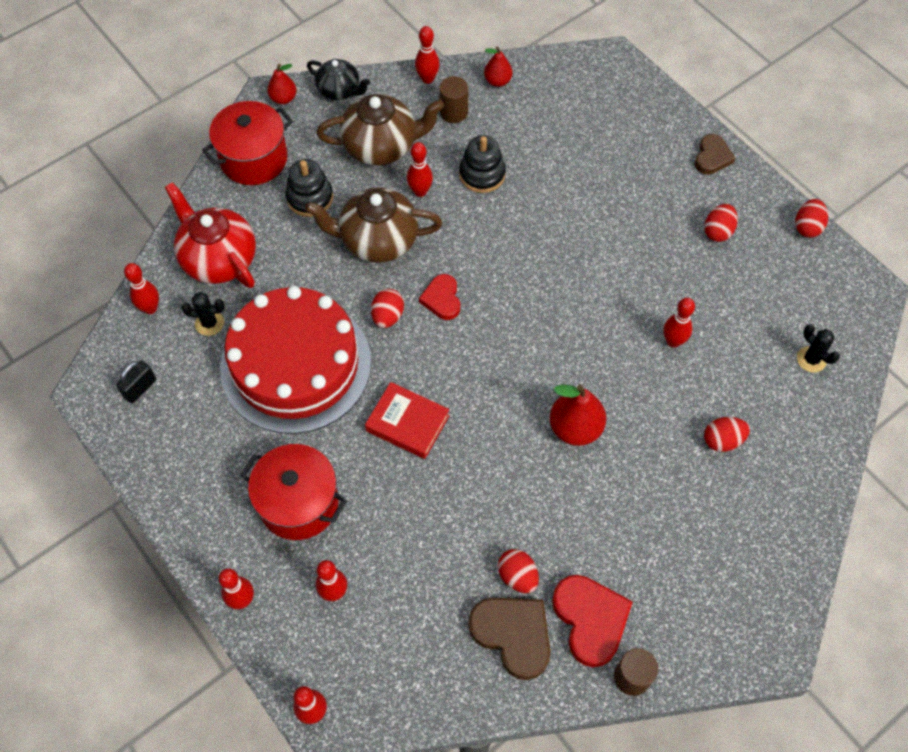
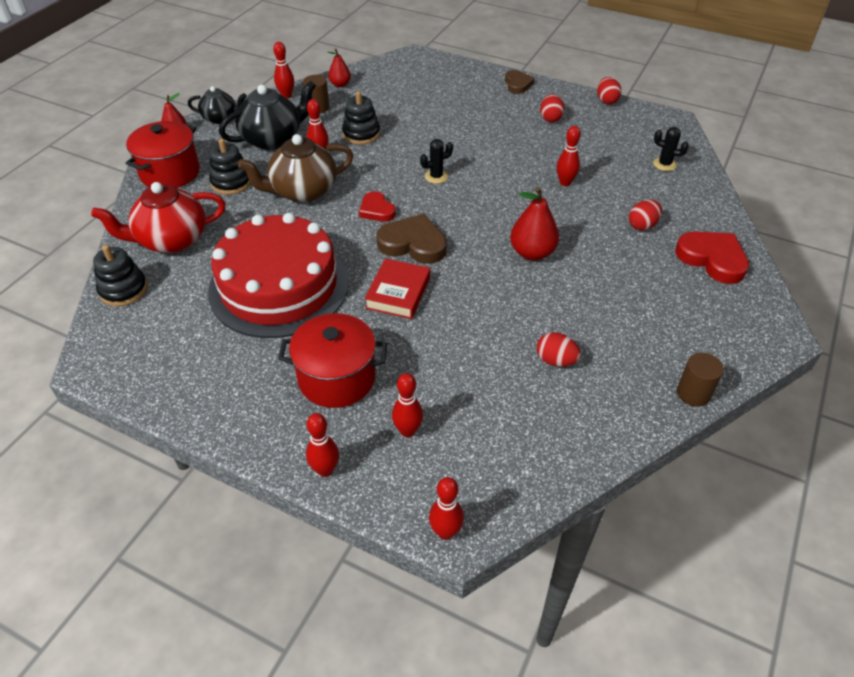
camera: 25 degrees left, 15 degrees down
black padlock [116,361,156,403] -> none
red bowling pin [124,263,159,314] -> black stacking toy [93,245,148,306]
red teapot [165,182,256,288] -> red teapot turned 45 degrees counterclockwise [91,182,226,253]
black cactus [181,292,225,336] -> black cactus moved to [420,139,453,184]
brown teapot [316,94,444,166] -> black teapot [219,81,316,150]
red book [365,382,450,459] -> red book turned 75 degrees counterclockwise [365,258,430,319]
red egg [371,289,404,328] -> none
brown heart [469,598,551,680] -> brown heart moved to [376,214,447,264]
red heart [552,575,633,667] -> red heart moved to [675,232,749,284]

